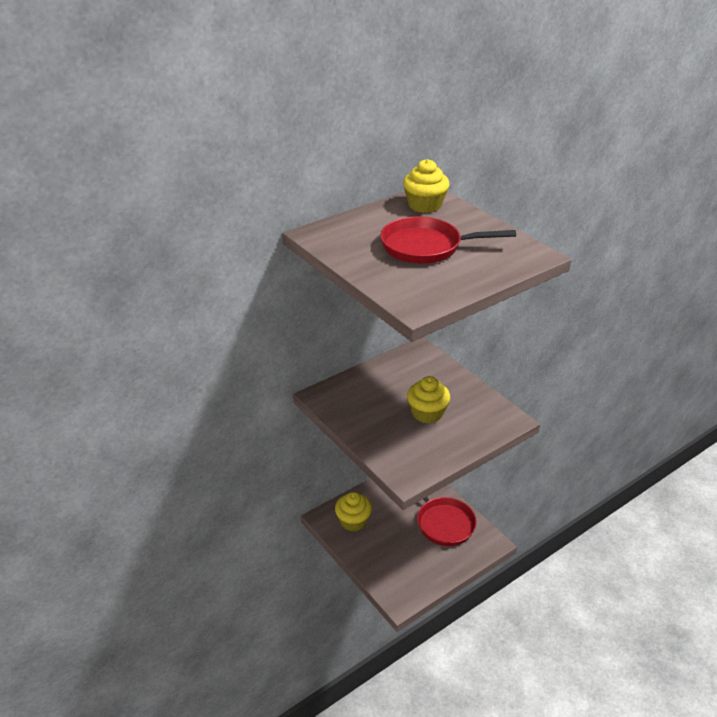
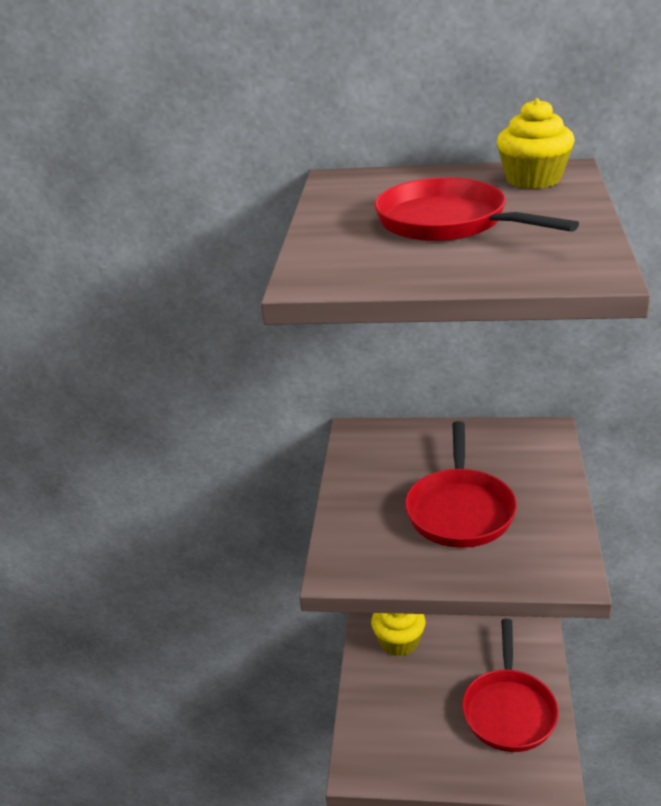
camera: 45 degrees right, 5 degrees down
yellow cupcake [407,376,450,424] -> red pan [405,421,517,548]

